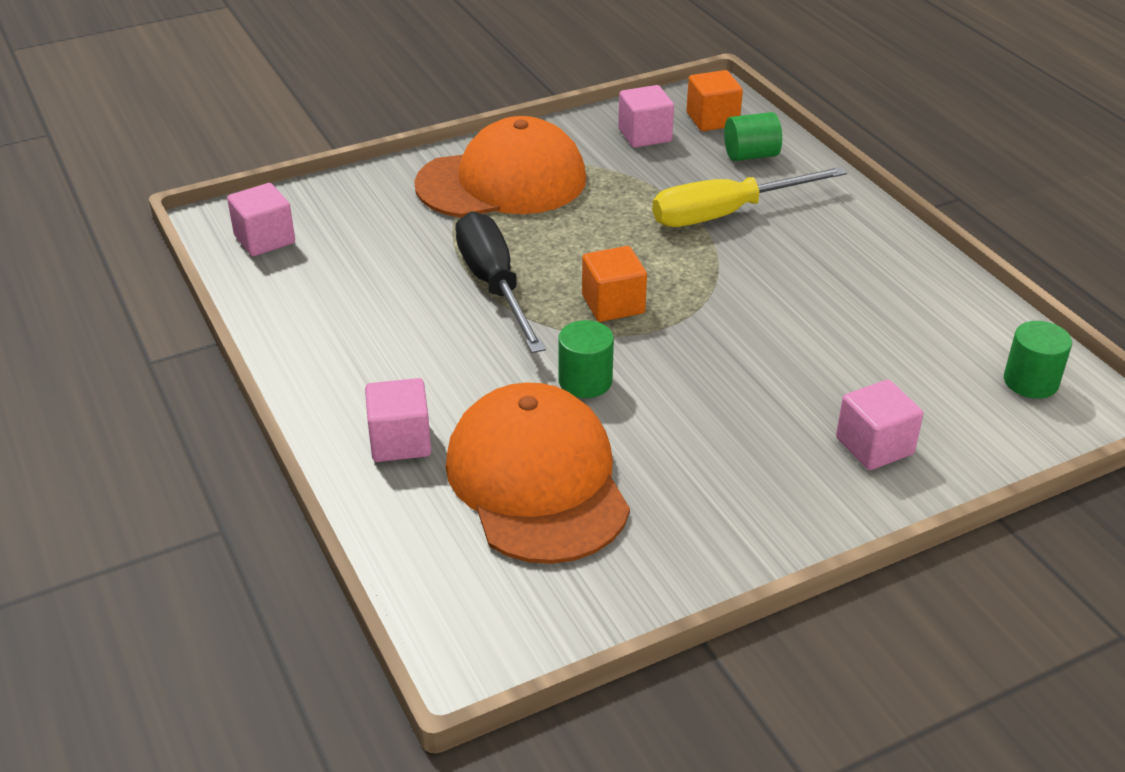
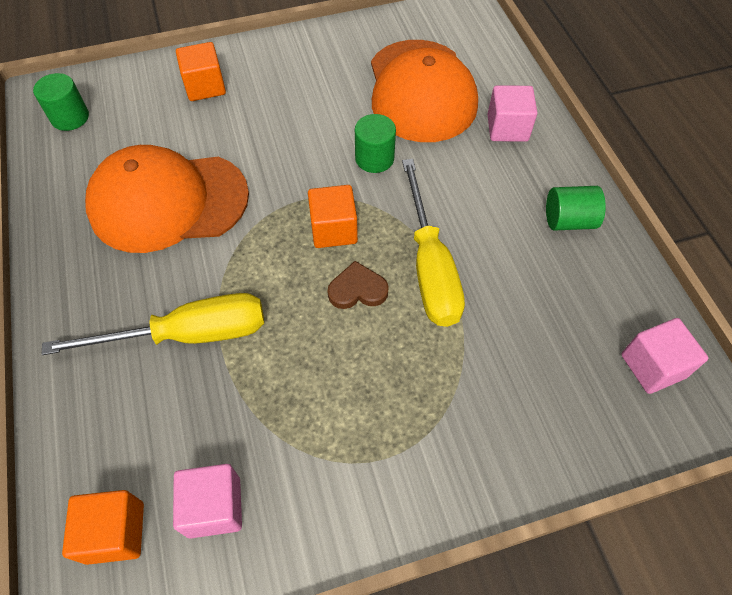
camera: 170 degrees left, 20 degrees up
orange cap [414,116,586,218] -> orange cap moved to [85,145,249,253]
black screwdriver [455,211,546,353] -> yellow screwdriver [402,159,465,327]
green cylinder [724,112,782,161] -> green cylinder moved to [546,186,606,231]
pink cube [836,380,924,470] -> orange cube [176,42,226,101]
none -> brown heart [327,261,389,309]

